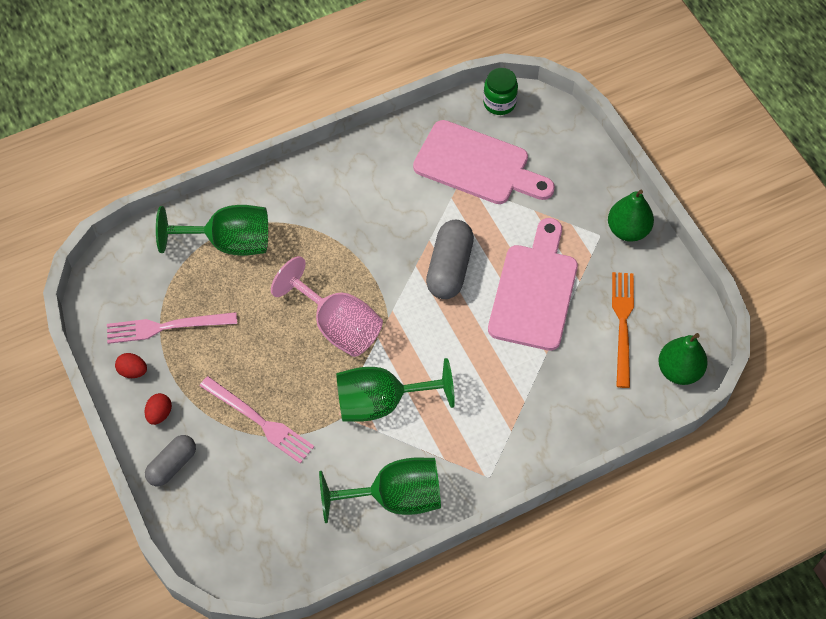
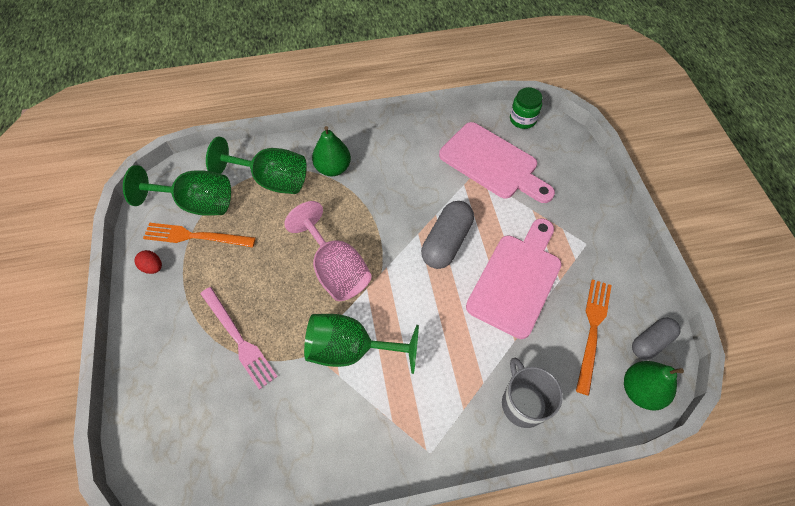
camera: 15 degrees right, 0 degrees up
pink fork [107,312,237,344] -> orange fork [143,223,256,247]
red egg [145,393,172,425] -> none
grey capsule [145,435,196,486] -> grey capsule moved to [632,318,681,360]
green goblet [319,458,441,523] -> green goblet moved to [123,165,231,216]
green pear [608,190,654,242] -> green pear moved to [312,126,351,176]
none -> grey mug [502,358,563,428]

